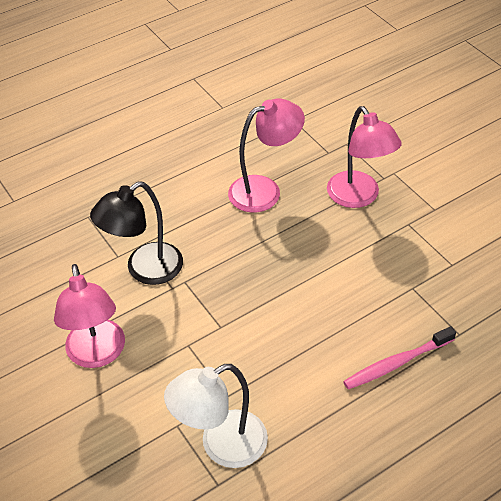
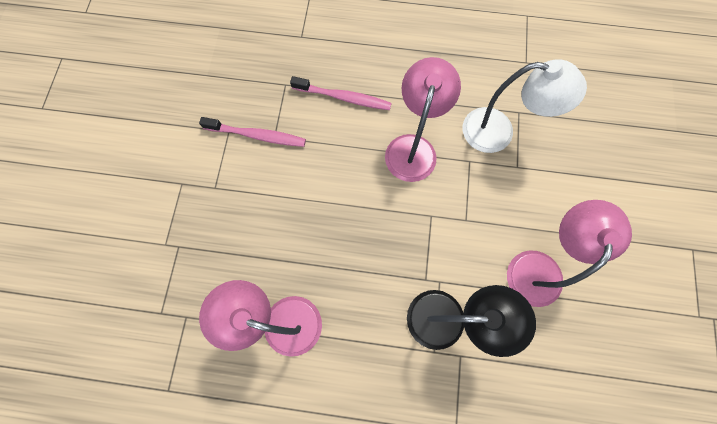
camera: 140 degrees left, 25 degrees up
pink lamp [327,106,402,208] -> pink lamp moved to [385,57,461,182]
none -> pink toothbrush [199,117,306,147]

